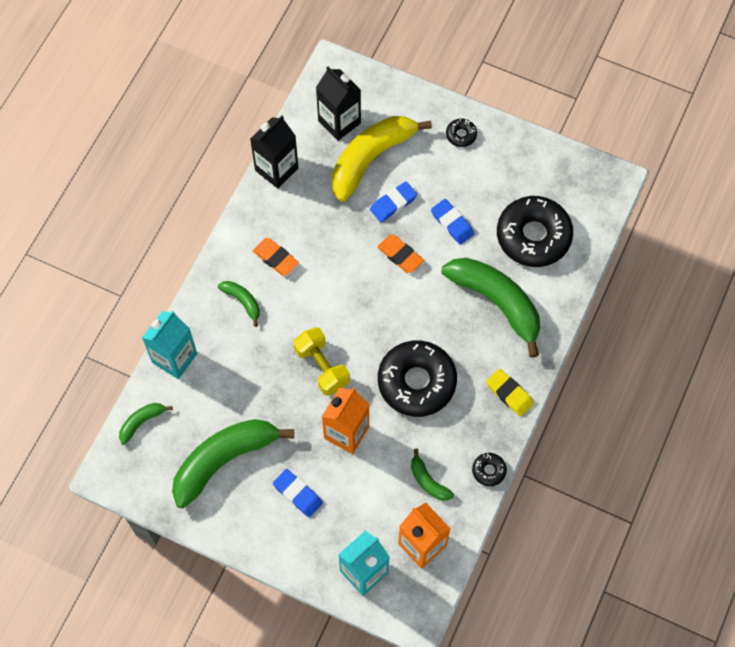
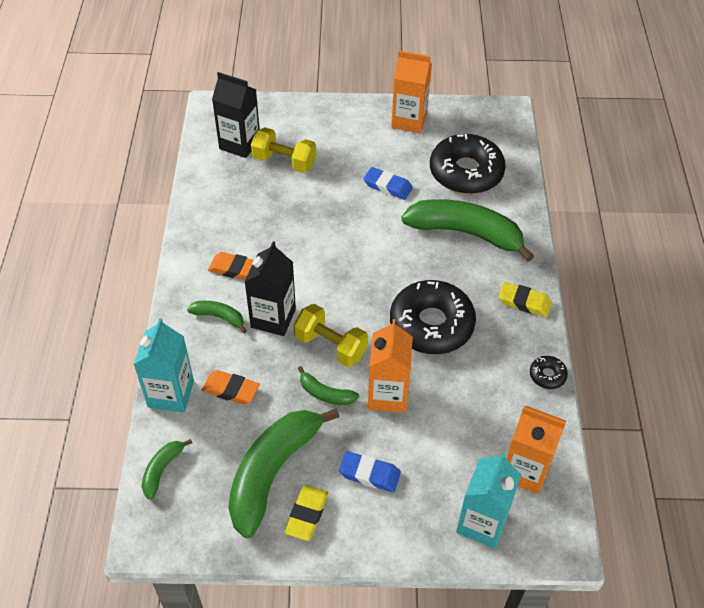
camera: 25 degrees left, 15 degrees down
black carton [250,116,299,189] -> black carton moved to [244,241,296,336]
yellow banana [332,116,432,201] -> yellow dumbbell [251,127,316,173]
blue eraser [370,181,417,222] -> none
orange eraser [377,235,424,273] -> orange eraser moved to [202,370,260,405]
green banana [411,449,454,501] -> green banana moved to [298,366,359,405]
black donut [446,118,477,147] -> none
none -> yellow eraser [285,485,328,541]
none -> orange carton [391,51,432,133]

